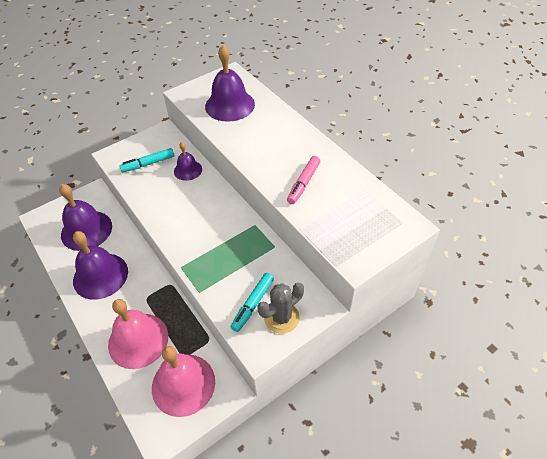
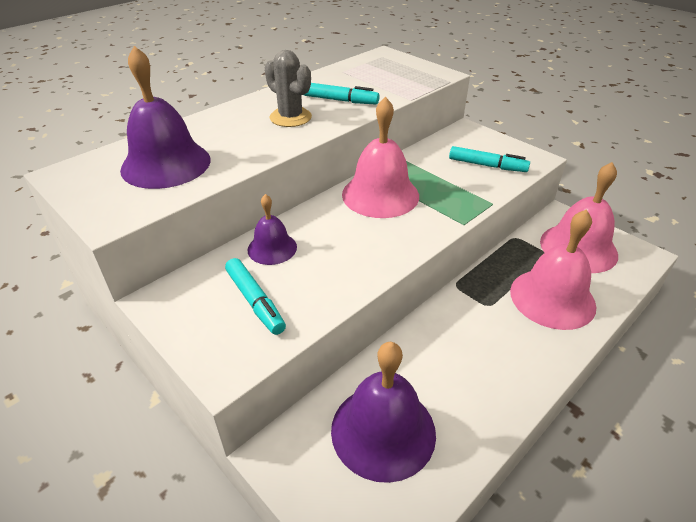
camera: 100 degrees left, 10 degrees down
purple bell [73,231,128,300] -> none
grey cactus [257,283,304,334] -> grey cactus moved to [265,50,312,127]
pink marker [287,156,320,204] -> turquoise marker [304,83,379,104]
none -> pink bell [342,97,419,218]

